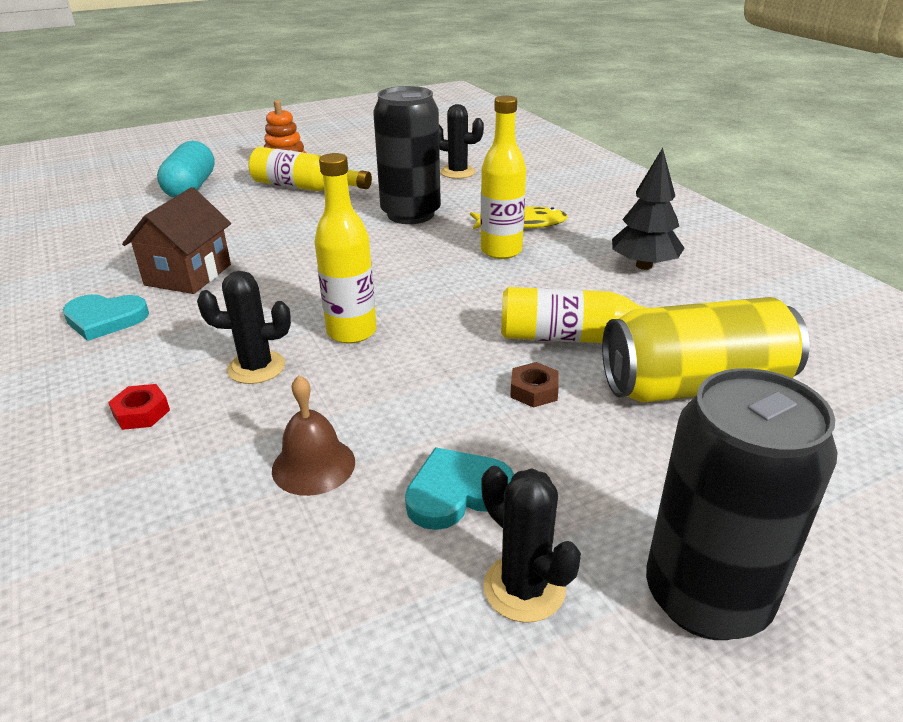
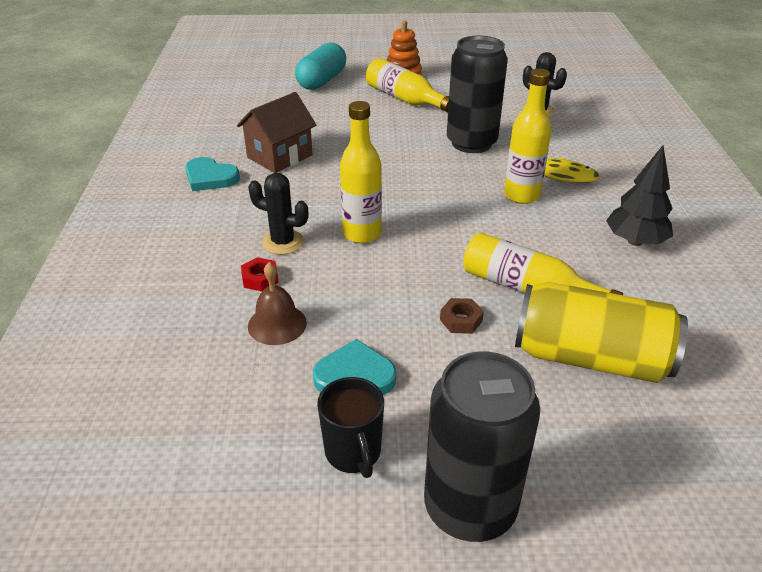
camera: 25 degrees right, 5 degrees up
red nut [108,384,170,430] -> red nut moved to [241,257,279,291]
black cactus [481,466,581,623] -> black mug [317,377,384,478]

